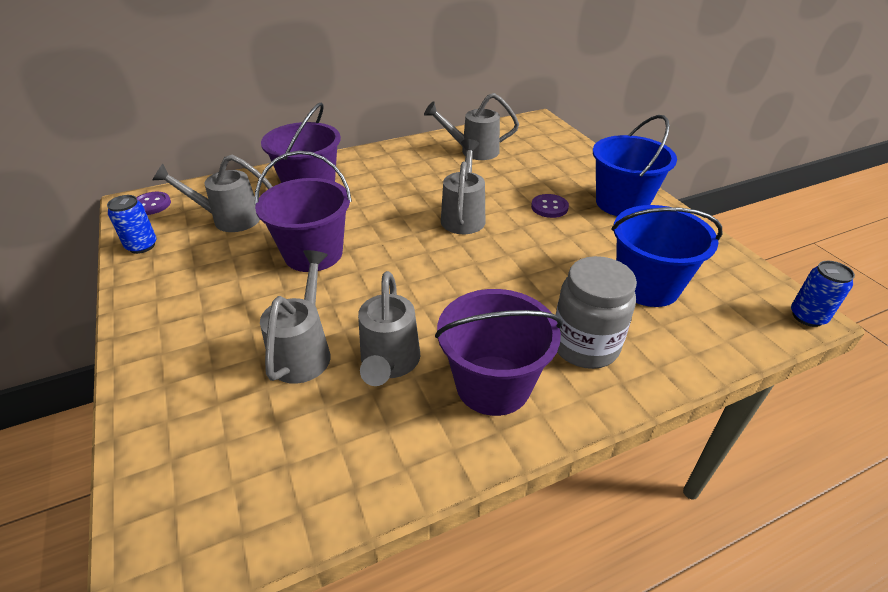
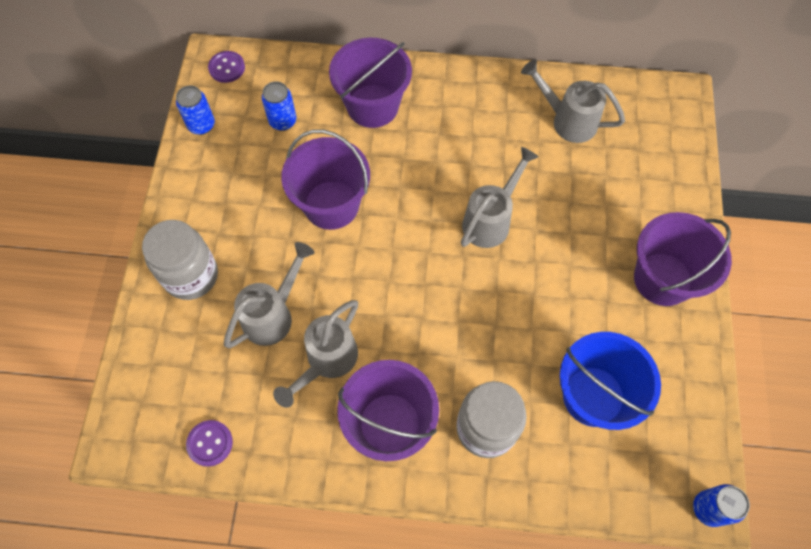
camera: 30 degrees right, 25 degrees up
grey watering can [153,155,273,232] -> blue can [262,81,296,131]
purple button [531,194,569,218] -> purple button moved to [186,420,233,467]
blue bucket [593,115,677,216] -> purple bucket [634,212,732,306]
none -> grey jar [142,220,218,300]

